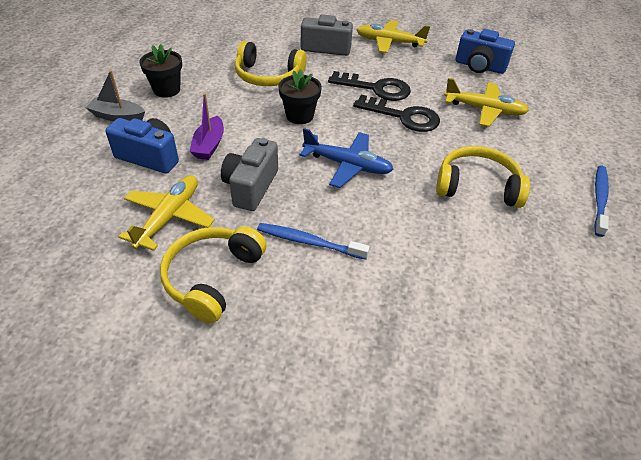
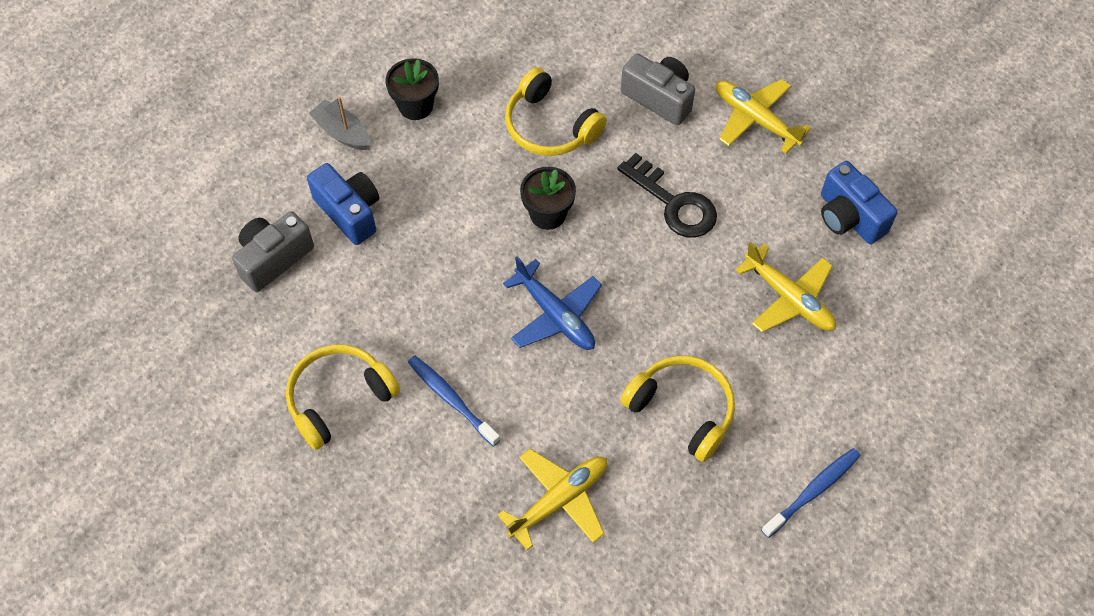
camera: 30 degrees right, 15 degrees up
yellow plane [119,175,215,251] -> yellow plane moved to [498,449,607,550]
purple boat [190,93,224,160] -> none
grey camera [221,138,278,211] -> grey camera moved to [232,211,314,292]
black key [353,95,440,132] -> none

